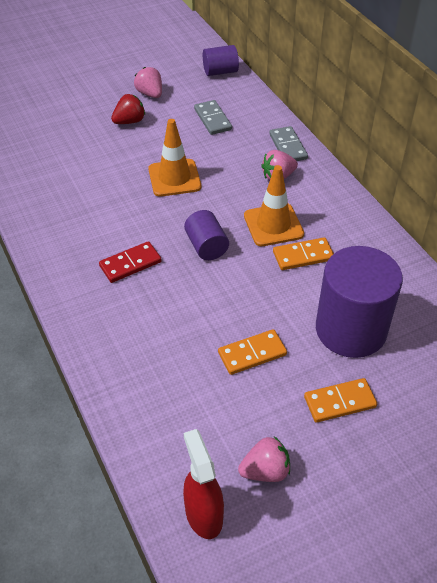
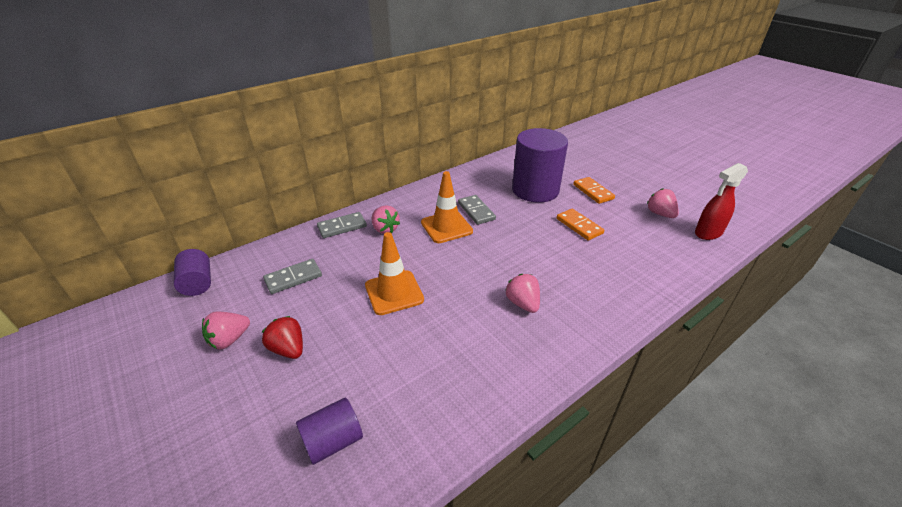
camera: 100 degrees left, 10 degrees down
red domino [99,241,162,283] -> pink strawberry [505,274,540,313]
purple cylinder [184,210,229,260] -> purple cylinder moved to [296,398,363,465]
orange domino [273,237,334,270] -> grey domino [458,195,496,225]

